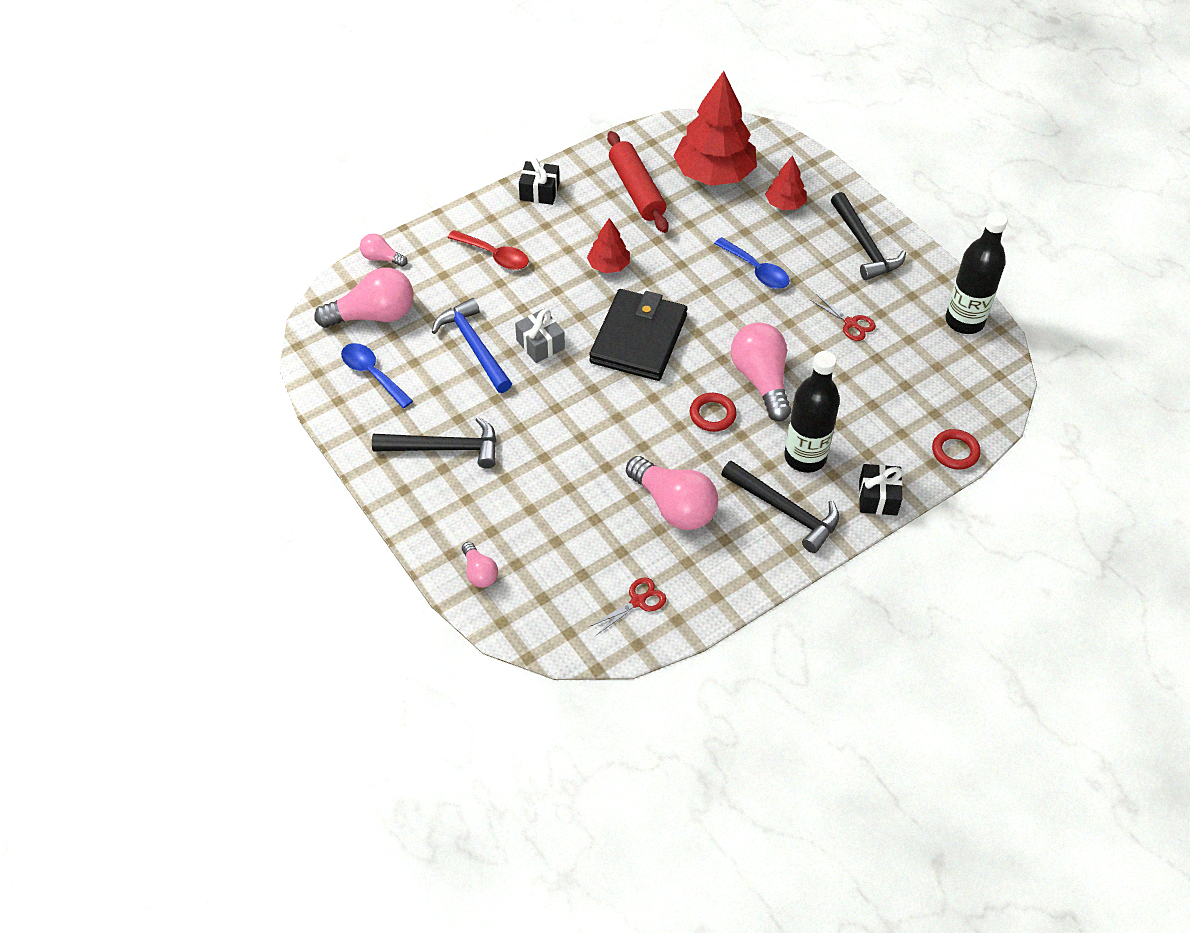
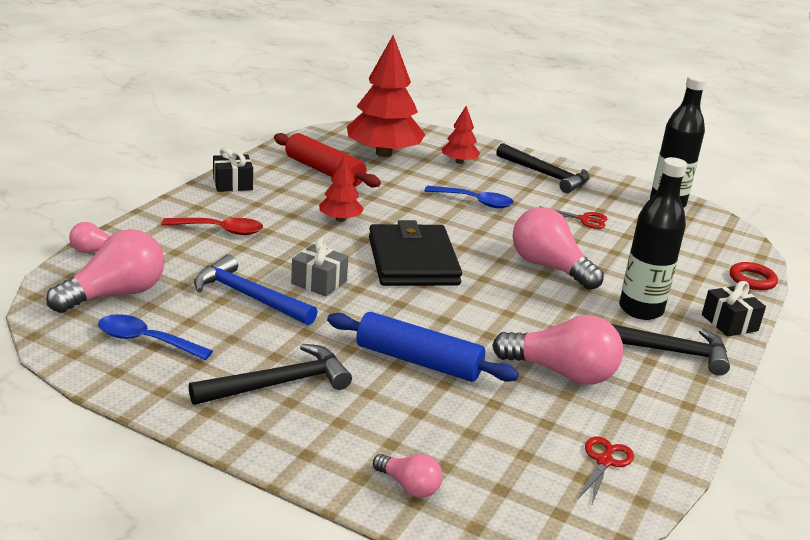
camera: 30 degrees left, 25 degrees down
red ring [690,393,737,432] -> none
none -> blue rolling pin [327,312,519,382]

